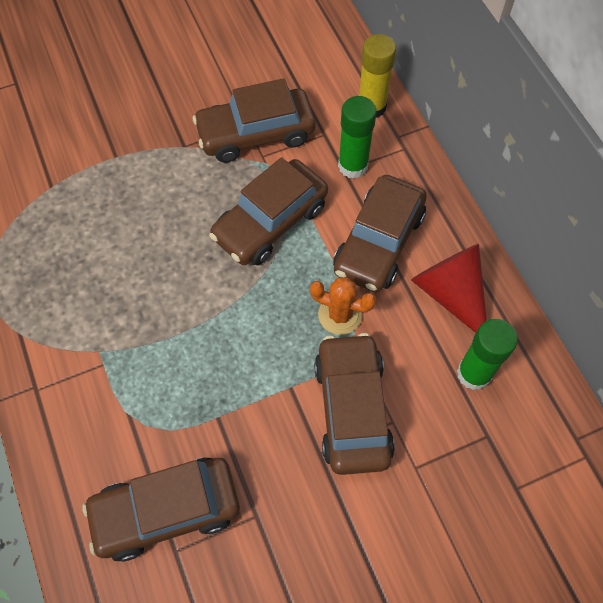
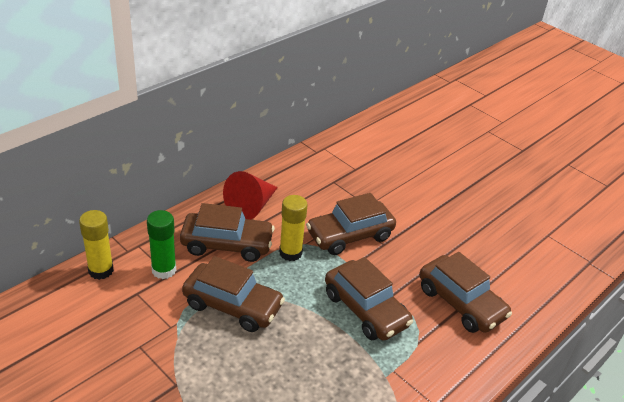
camera: 115 degrees left, 25 degrees down
brown car [193,78,316,163] -> brown car moved to [325,257,413,341]
orange cactus [310,277,376,335] -> yellow glue stick [279,195,308,261]
green glue stick [457,319,518,390] -> none

